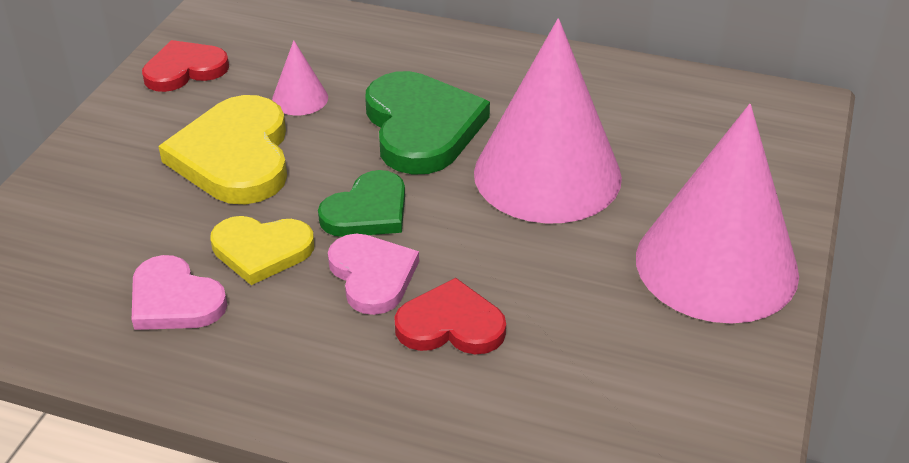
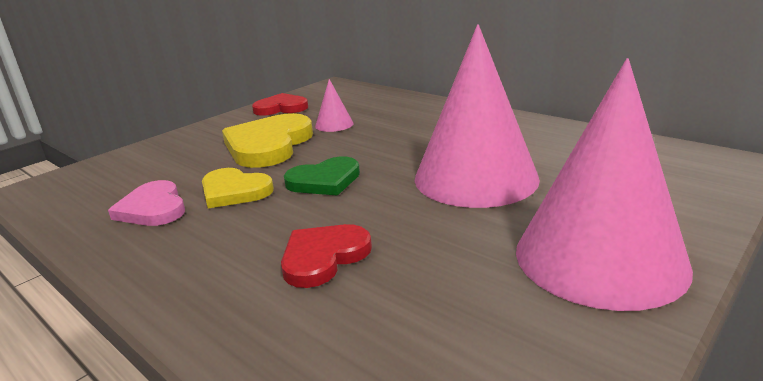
camera: 25 degrees right, 15 degrees down
pink heart [328,234,419,315] -> none
green heart [365,71,490,175] -> none
red heart [394,278,506,354] -> red heart turned 75 degrees counterclockwise [281,224,372,288]

